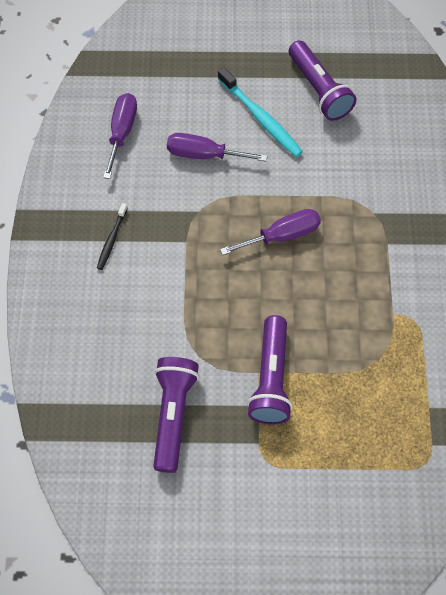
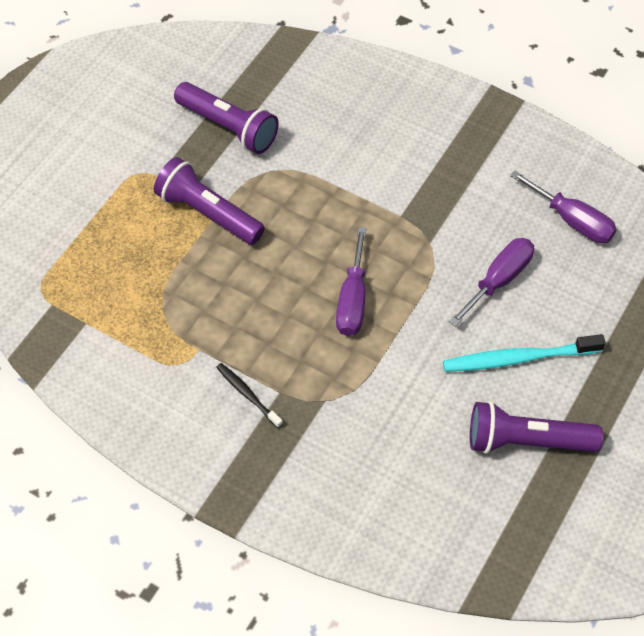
camera: 120 degrees right, 5 degrees down
black toothbrush [97,203,128,270] -> black toothbrush moved to [216,363,283,428]

